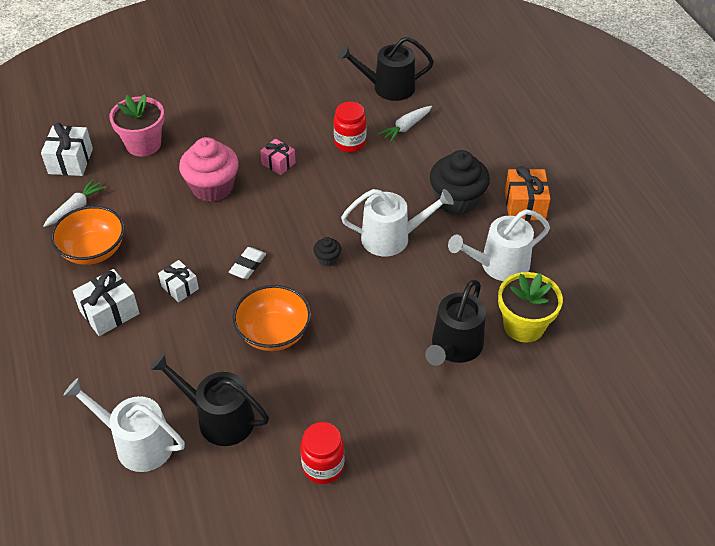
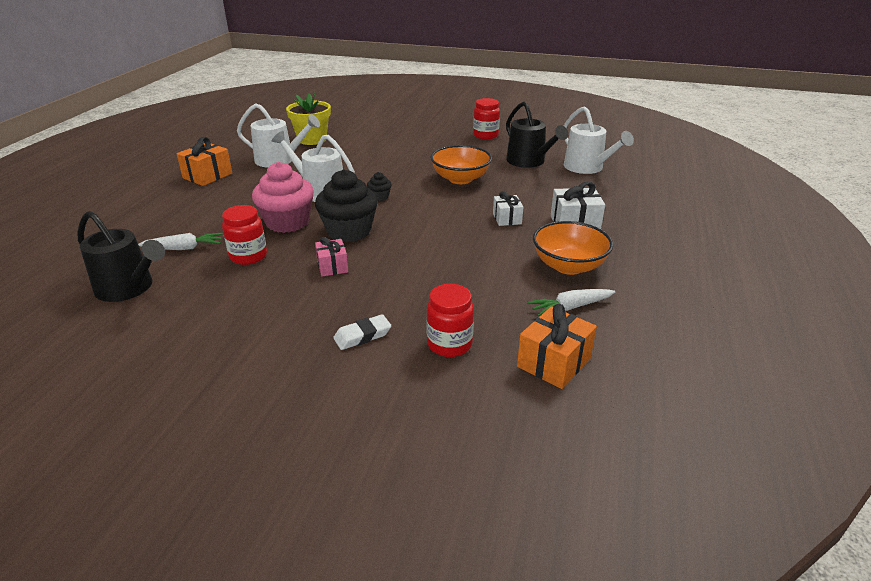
camera: 145 degrees left, 15 degrees down
white gift [41,123,93,176] -> orange gift [517,304,597,389]
pink flower pot [109,94,164,157] -> red jar [426,284,474,357]
pink cupcake [179,137,239,202] -> pink cupcake moved to [252,162,314,233]
white eraser [229,247,266,279] -> white eraser moved to [333,314,391,350]
black watering can [425,280,486,366] -> none
black cupcake [430,150,490,215] -> black cupcake moved to [315,169,378,242]

